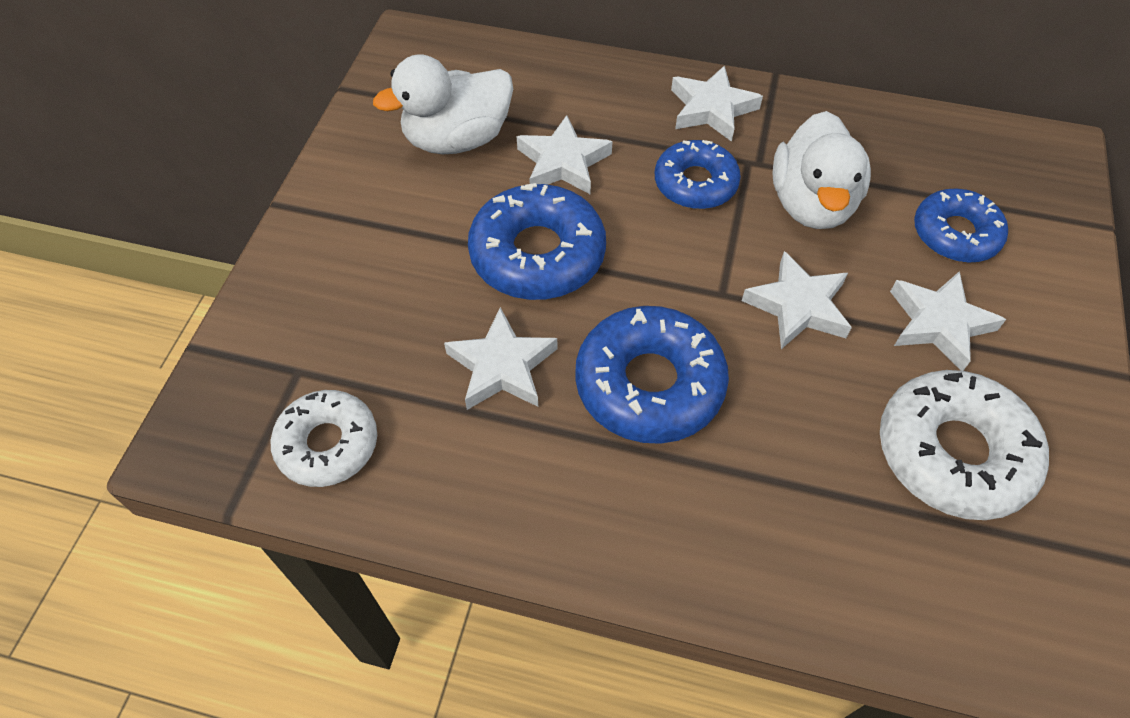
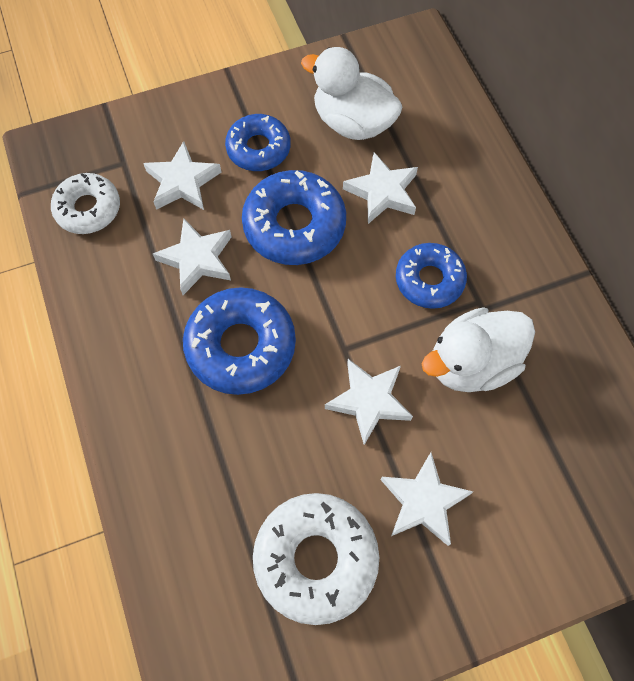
camera: 55 degrees right, 10 degrees up
white star [671,65,763,142] -> white star moved to [143,141,221,210]
blue donut [914,189,1008,263] -> blue donut moved to [225,114,291,171]

